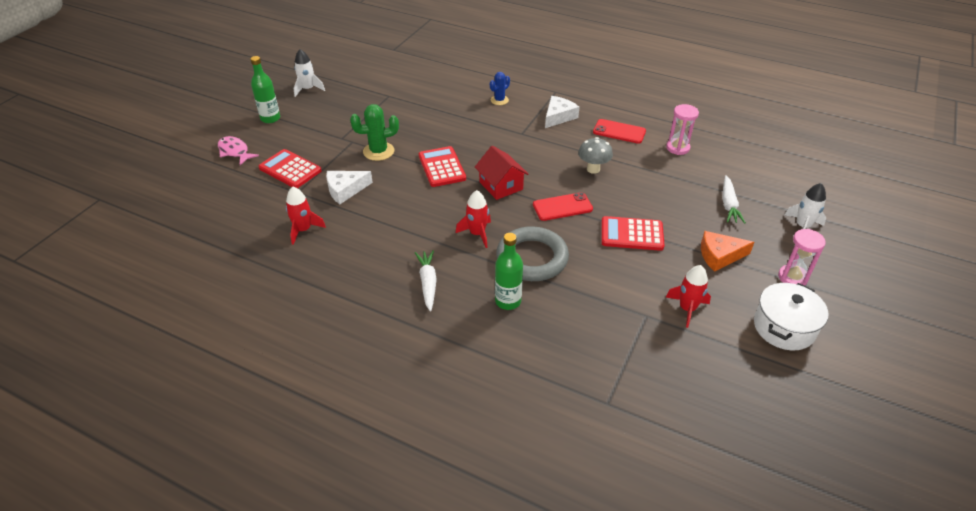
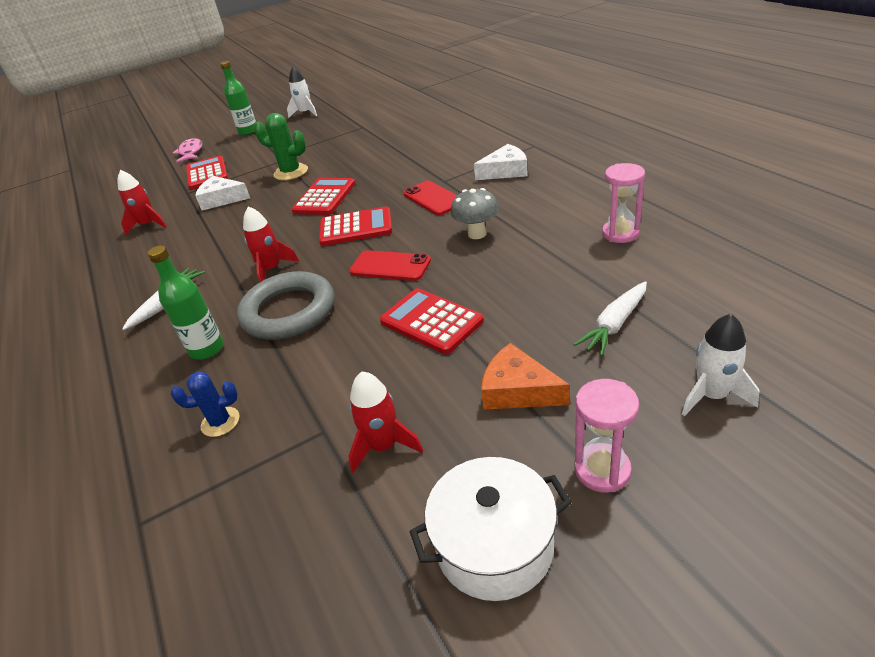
camera: 40 degrees right, 5 degrees down
red house [475,146,528,200] -> red calculator [319,206,392,246]
blue cactus [490,72,510,105] -> blue cactus moved to [171,372,240,437]
red phone [593,119,646,144] -> red phone moved to [403,181,457,215]

